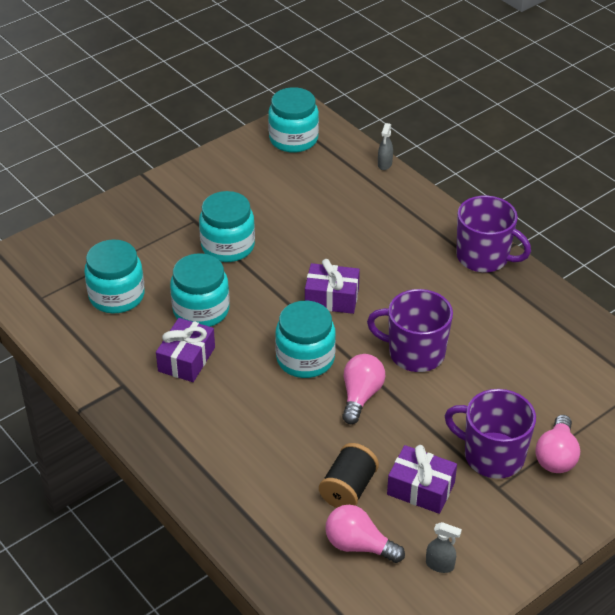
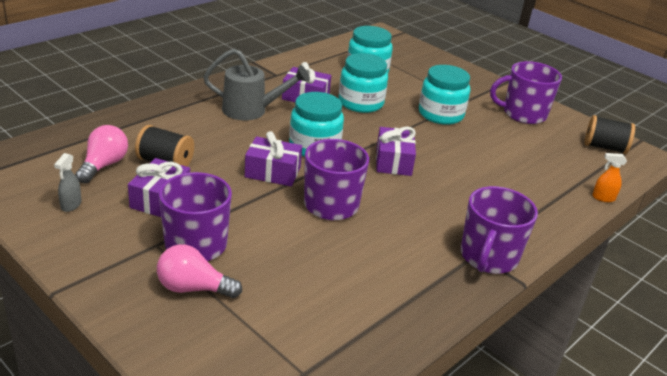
camera: 80 degrees right, 10 degrees down
turquoise jar [268,87,319,153] -> black spool [585,115,635,154]
pink light bulb [342,354,385,424] -> purple gift [245,131,302,186]
grey spray bottle [378,123,393,170] -> orange spray bottle [592,153,627,202]
none -> grey watering can [203,49,310,120]
none -> purple mug [490,61,562,124]

